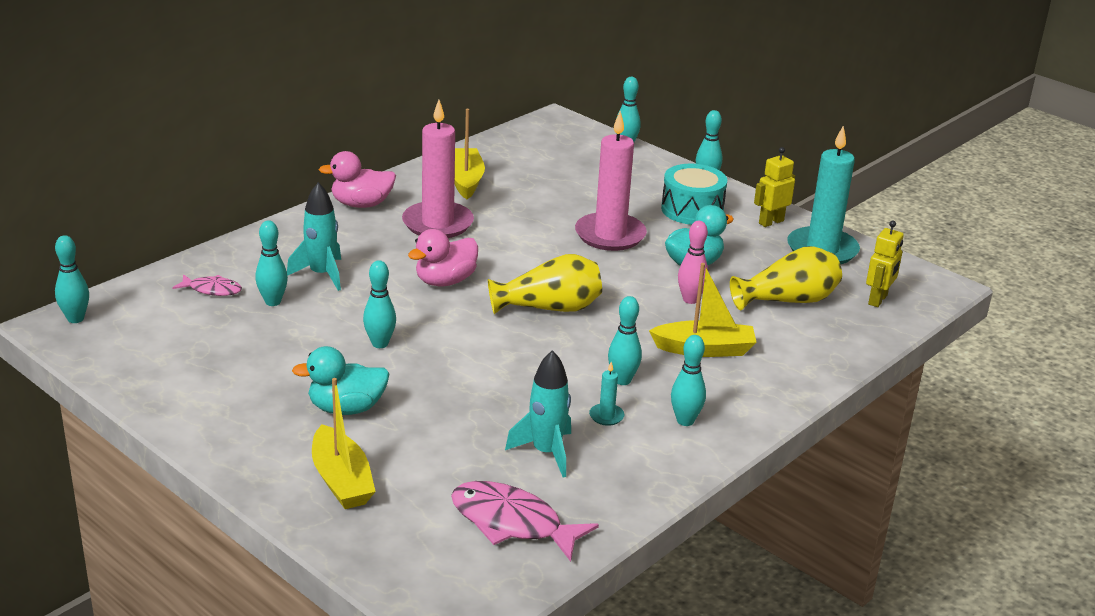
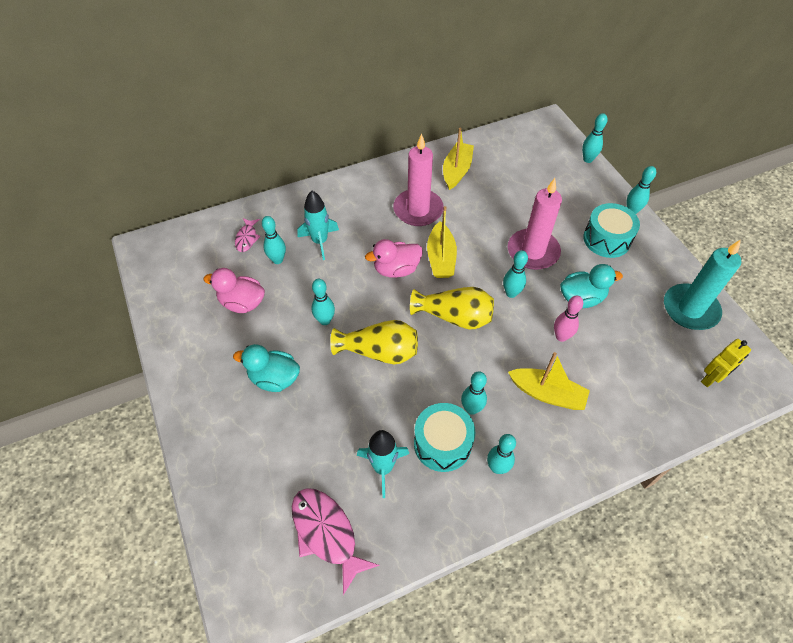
camera: 25 degrees right, 25 degrees up
turquoise bowling pin [55,235,89,323] -> turquoise bowling pin moved to [503,250,528,298]
pink fish [172,274,242,296] -> pink fish turned 60 degrees clockwise [235,218,261,252]
yellow boat [312,378,376,509] -> yellow boat moved to [427,206,457,278]
pink duck [319,151,396,208] -> pink duck moved to [204,268,265,313]
turquoise candle [589,362,624,426] -> turquoise drum [414,403,475,472]
yellow vase [730,246,842,310] -> yellow vase moved to [330,320,418,364]
yellow robot [754,147,795,227] -> none

